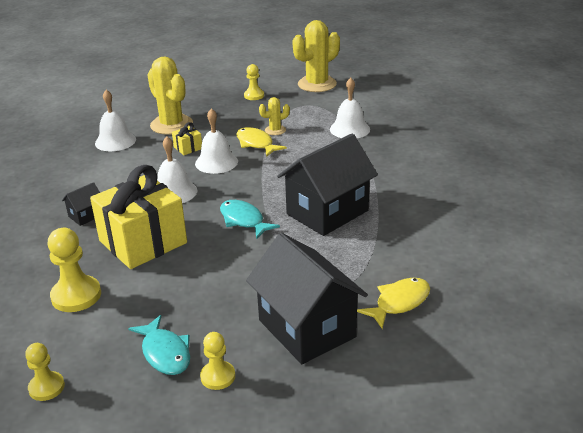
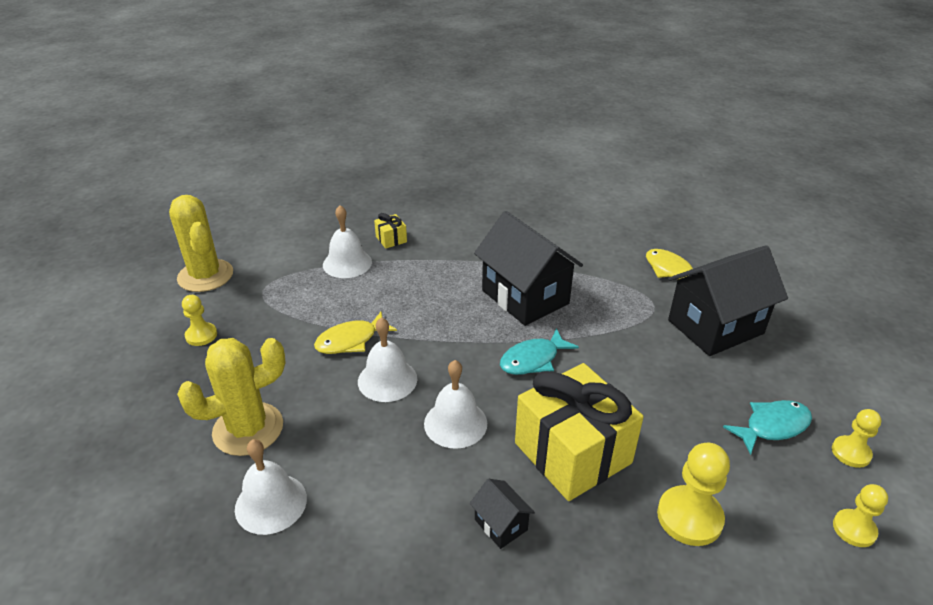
camera: 85 degrees left, 5 degrees up
yellow gift [172,122,202,155] -> yellow gift moved to [374,213,407,249]
yellow pawn [200,332,235,390] -> yellow pawn moved to [832,409,881,468]
yellow cactus [259,97,290,135] -> none

